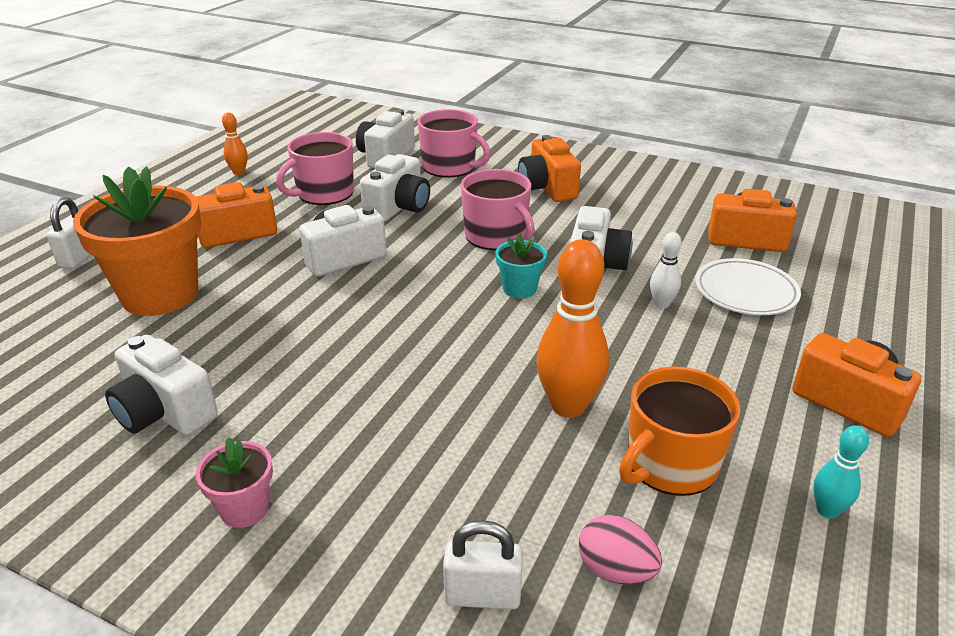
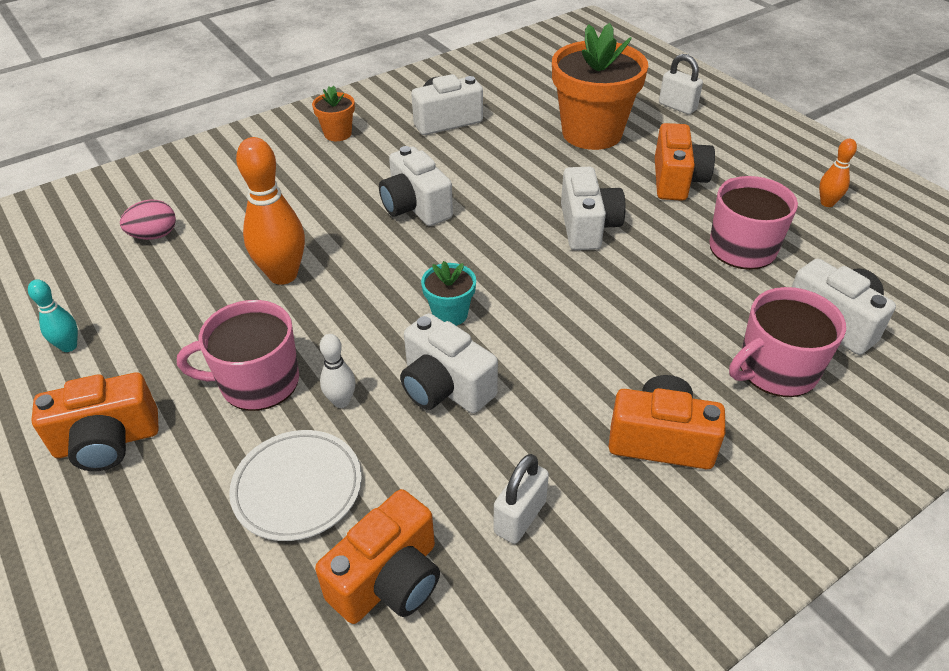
camera: 120 degrees right, 10 degrees up
pink flower pot [196,437,273,528] -> orange flower pot [312,86,355,141]
white camera [360,154,430,222] -> white camera moved to [379,146,453,226]
white padlock [443,520,523,610] -> white padlock moved to [493,454,549,544]
pink mug [461,169,535,250] -> pink mug moved to [177,300,299,411]
orange mug [619,366,740,496] -> none

